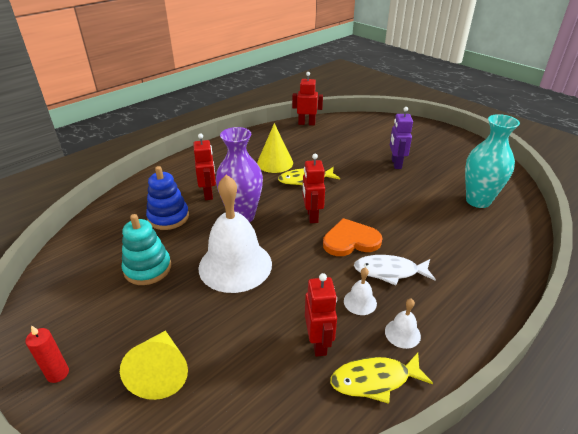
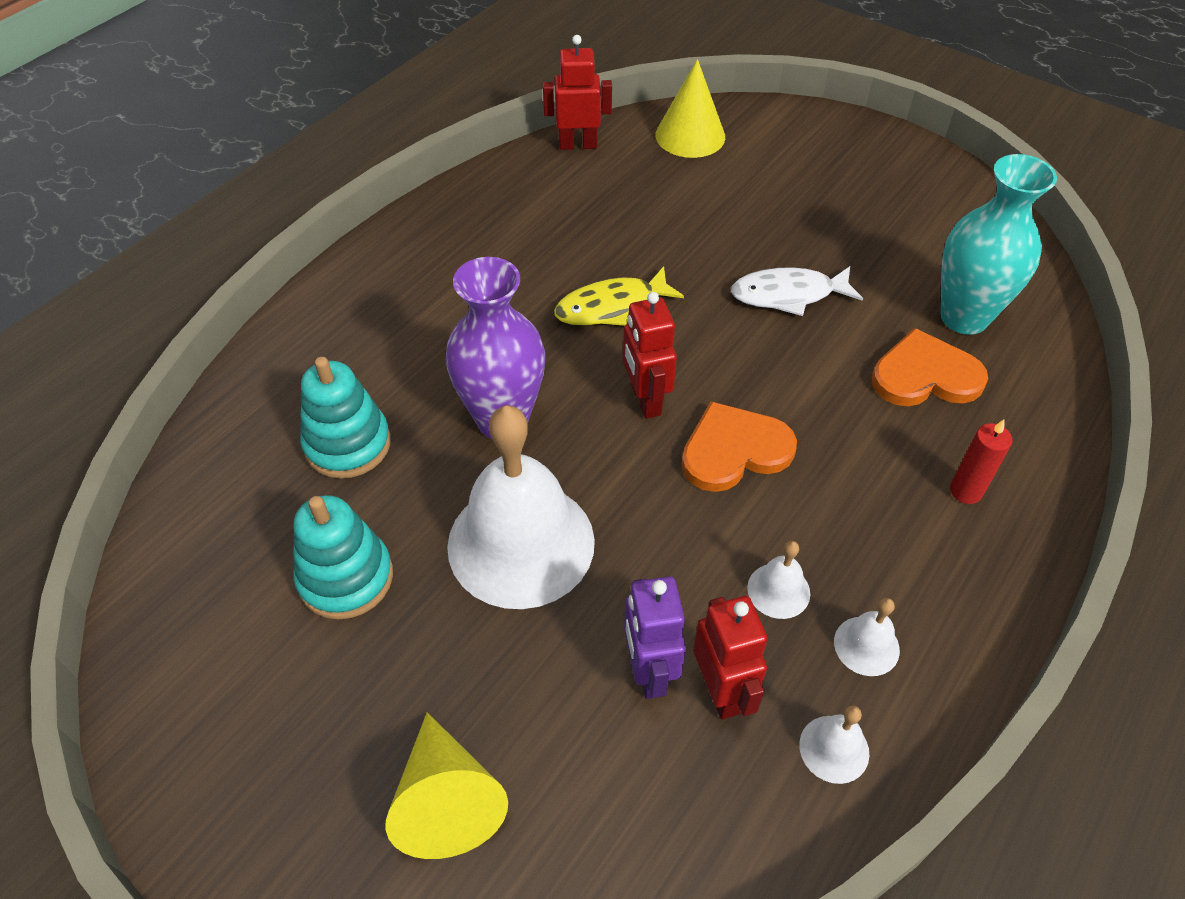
camera: 10 degrees left, 15 degrees up
red candle [25,325,69,383] -> red candle moved to [950,419,1012,504]
blue stacking toy [146,166,189,230] -> turquoise stacking toy [300,357,391,479]
red robot [193,133,216,200] -> none
yellow cone [257,123,293,173] -> yellow cone moved to [656,59,725,158]
yellow fish [330,353,433,404] -> white bell [799,705,869,784]
white fish [354,255,436,286] -> white fish moved to [731,266,863,316]
purple robot [390,107,413,169] -> purple robot moved to [624,577,686,699]
none -> orange heart [872,328,988,406]

